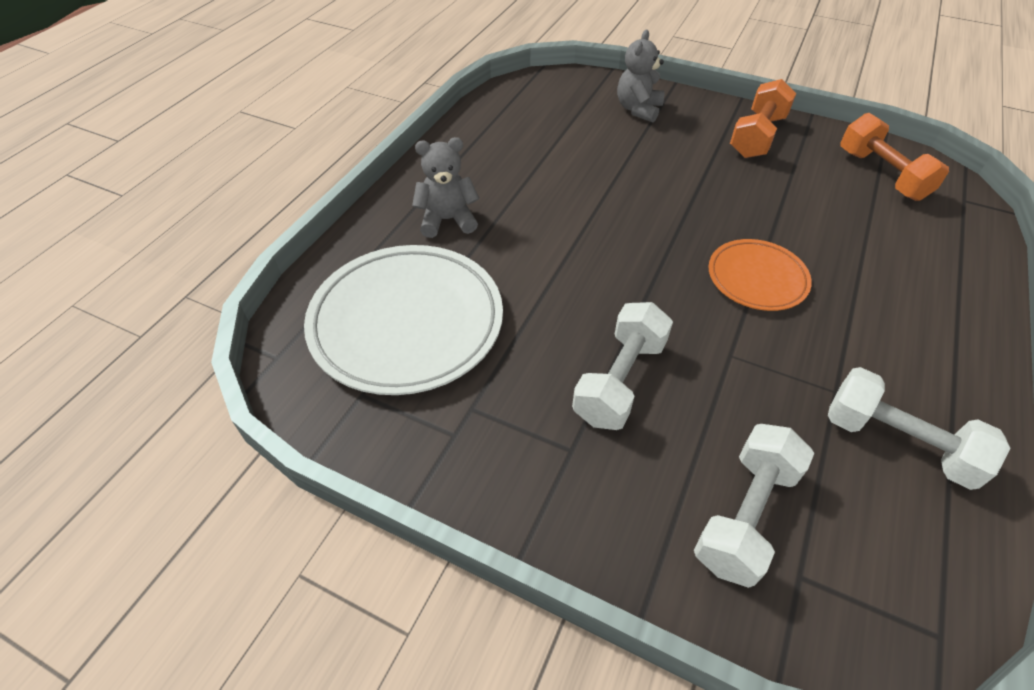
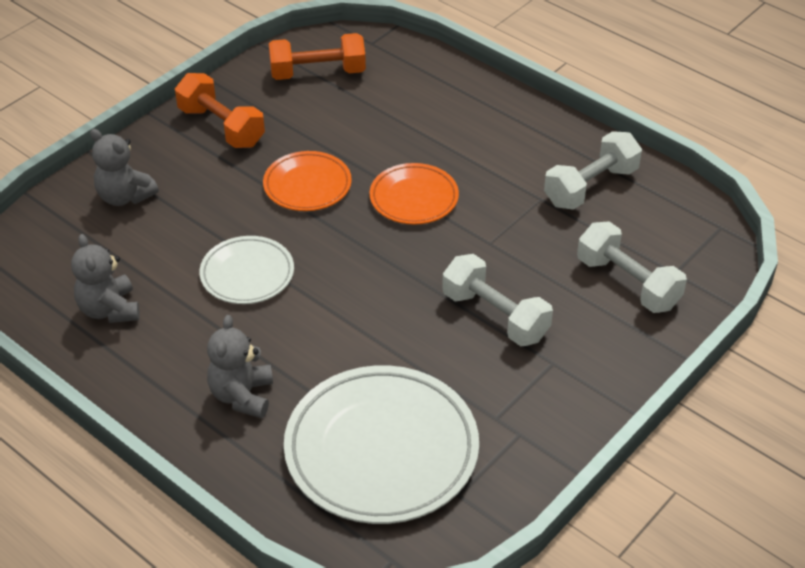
camera: 75 degrees left, 5 degrees down
none -> grey teddy bear [71,234,140,323]
none -> white plate [200,236,294,304]
none -> orange plate [263,151,352,211]

